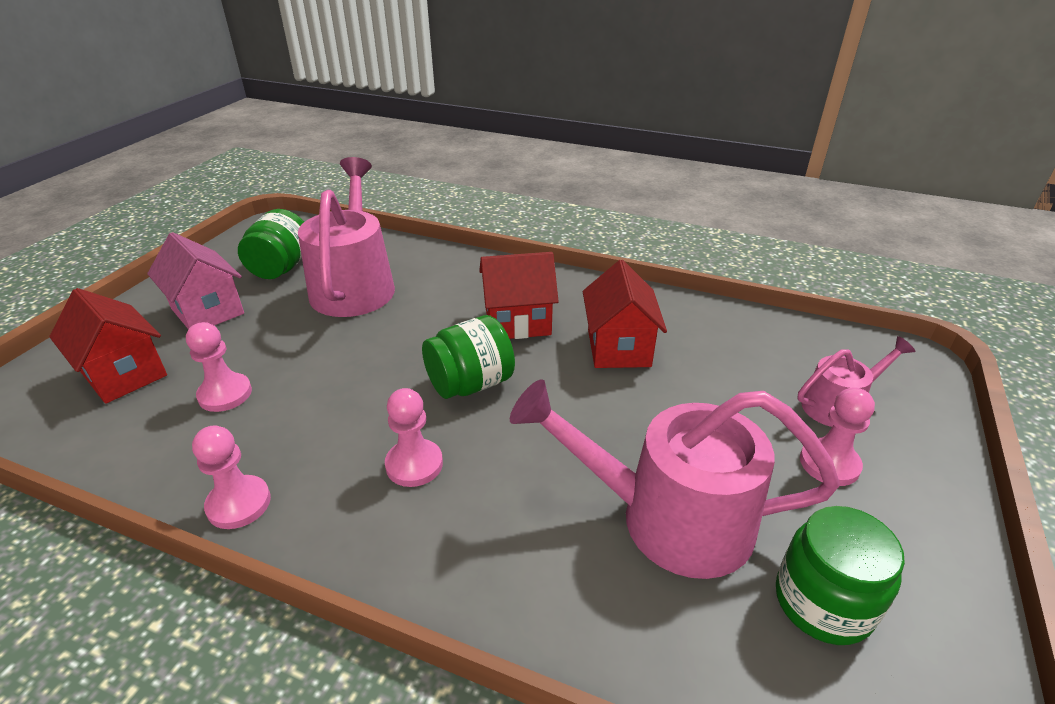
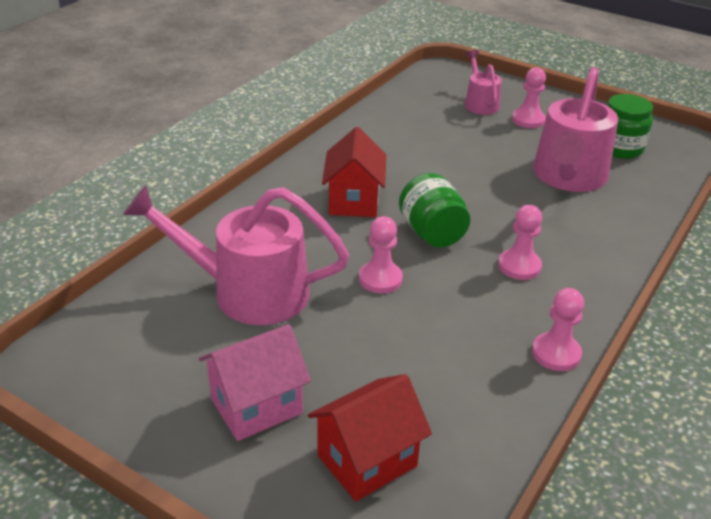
camera: 80 degrees left, 0 degrees up
pink pawn [186,322,252,412] -> pink pawn moved to [359,216,403,293]
green jar [238,209,304,279] -> none
red house [583,260,667,368] -> none

